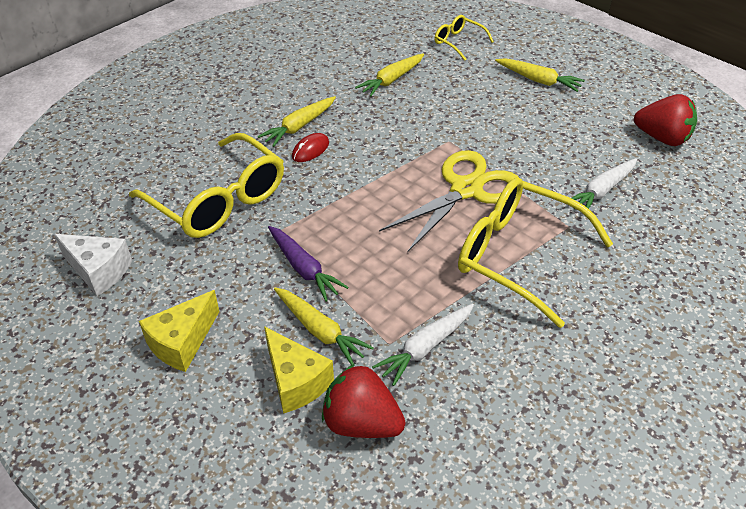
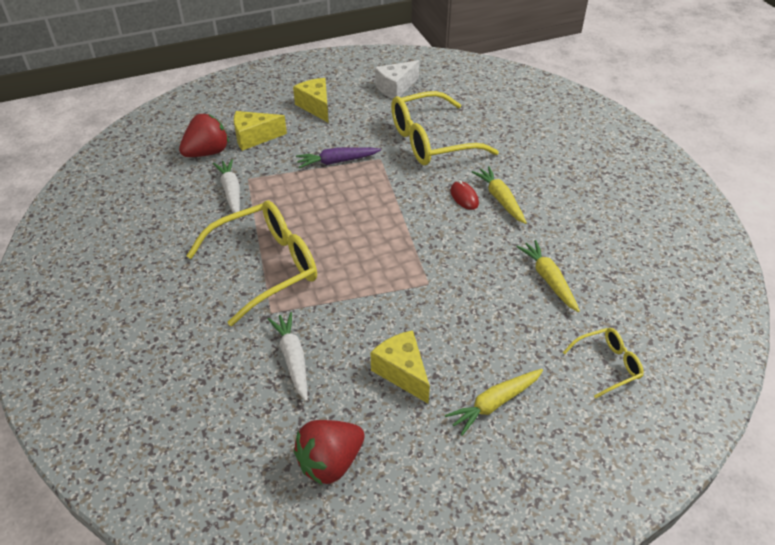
camera: 115 degrees right, 0 degrees up
yellow carrot [274,287,374,366] -> none
yellow scissors [379,150,519,253] -> none
none -> yellow cheese [371,330,430,403]

